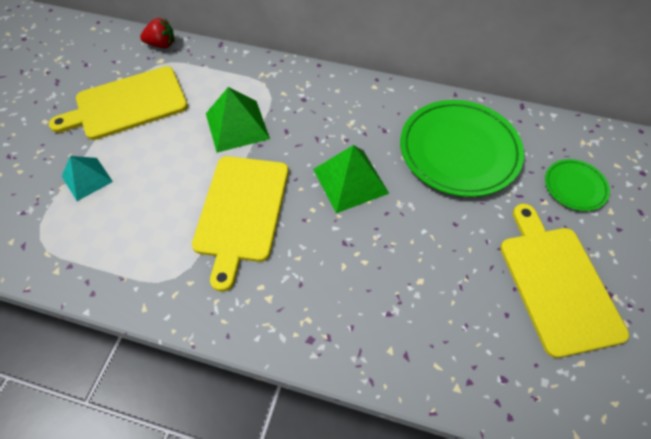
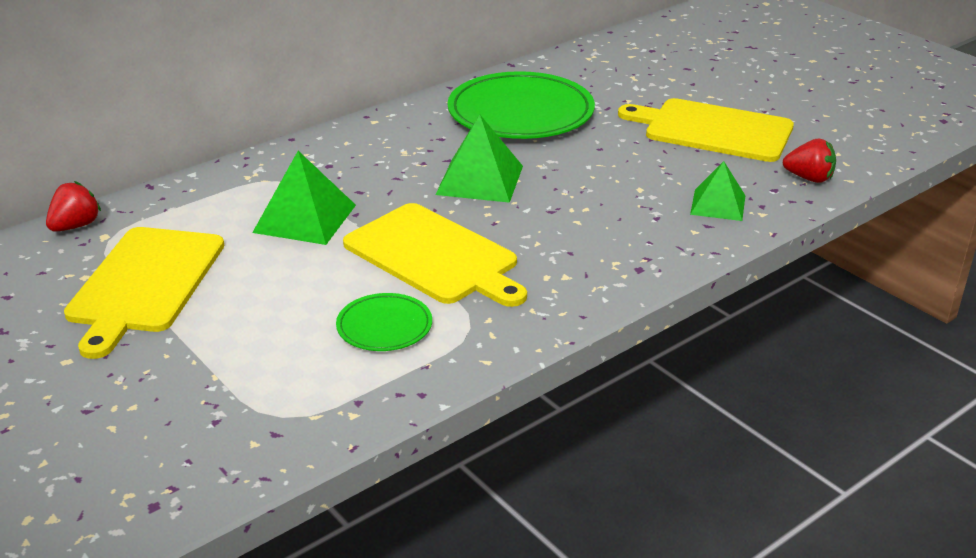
camera: 55 degrees left, 25 degrees down
turquoise pyramid [62,156,113,201] -> none
green plate [545,159,610,211] -> green plate moved to [336,293,432,351]
none -> green pyramid [690,161,746,221]
none -> red strawberry [783,139,836,183]

